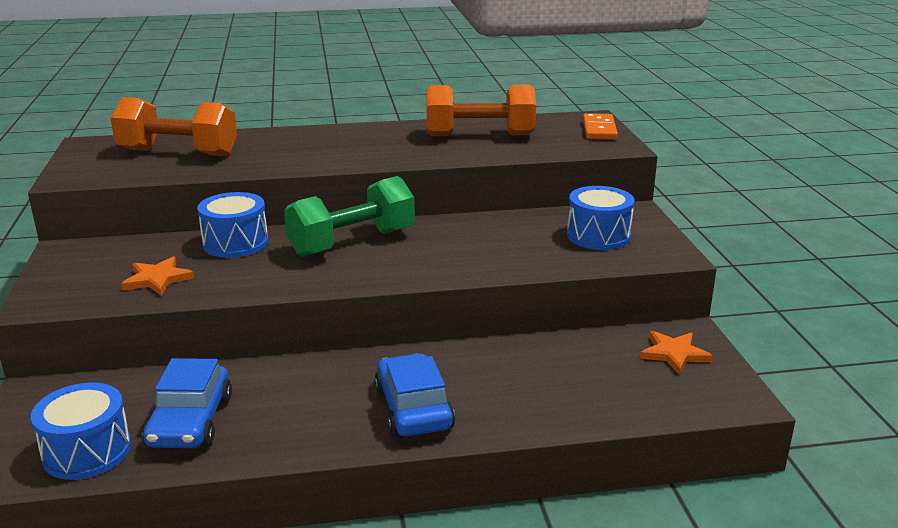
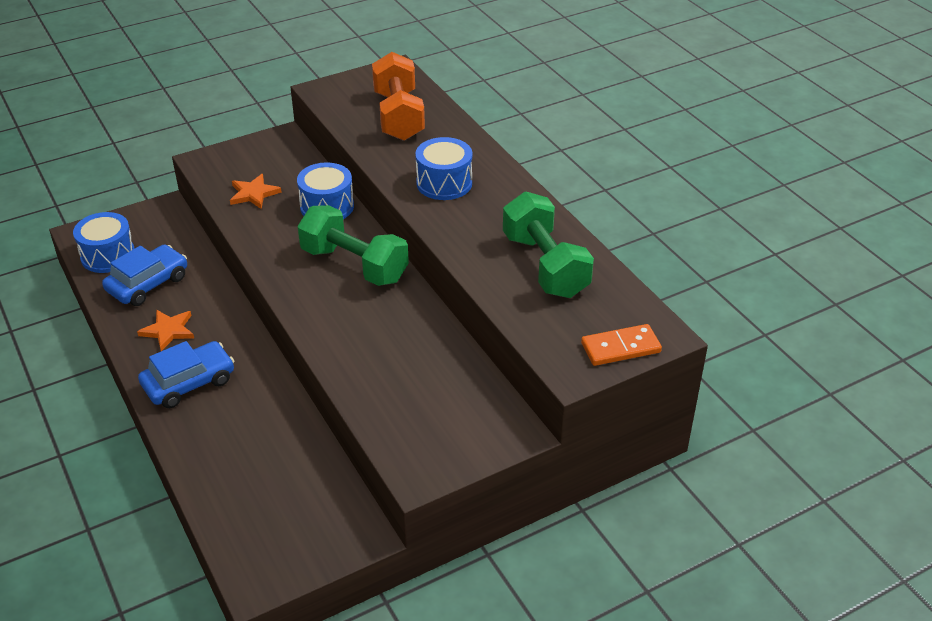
camera: 70 degrees right, 15 degrees up
blue car [143,358,232,448] -> blue car turned 150 degrees clockwise [102,245,187,306]
orange dumbbell [426,84,536,136] -> green dumbbell [503,192,594,298]
blue drum [567,186,634,250] -> blue drum moved to [415,137,472,200]
orange star [640,331,713,374] -> orange star moved to [137,310,194,351]

